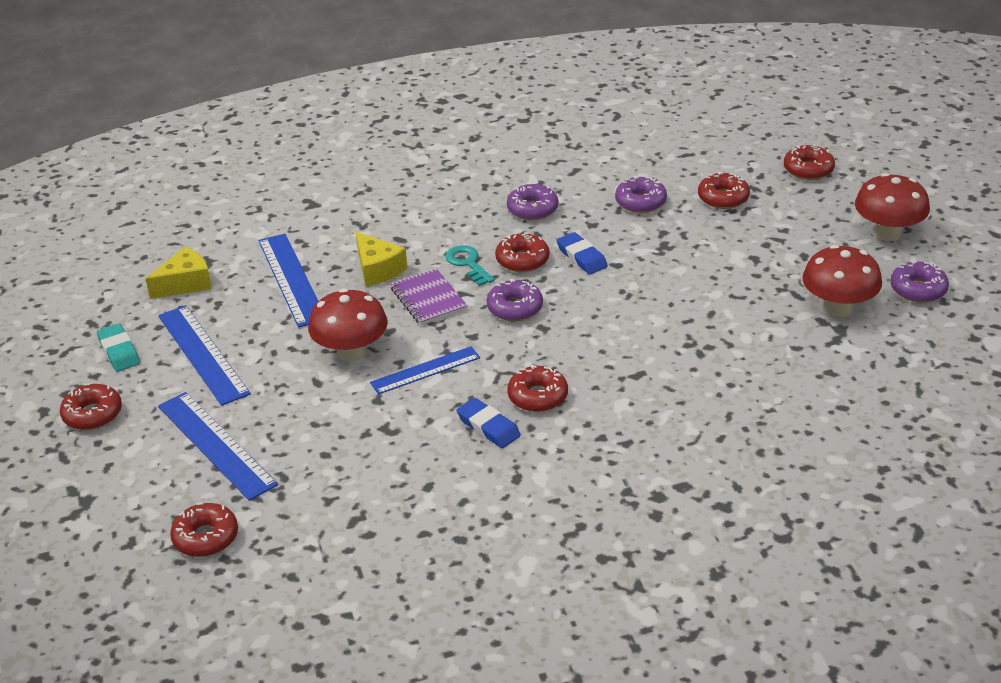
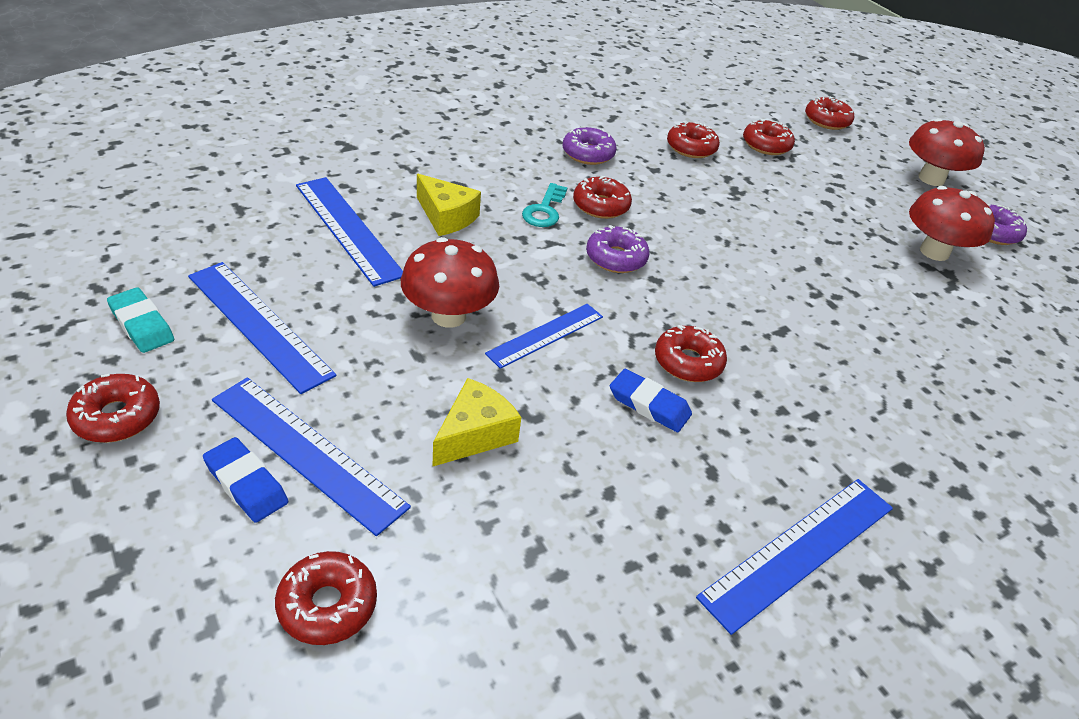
camera: 20 degrees left, 5 degrees up
yellow cheese [146,247,212,299] -> yellow cheese moved to [433,378,521,466]
purple notebook [390,268,468,325] -> none
turquoise key [445,245,495,286] -> turquoise key turned 120 degrees counterclockwise [522,183,567,227]
blue eraser [556,232,608,274] -> blue eraser moved to [203,437,288,523]
purple donut [615,176,667,213] -> red donut [667,121,720,158]
none -> blue ruler [696,479,893,635]

